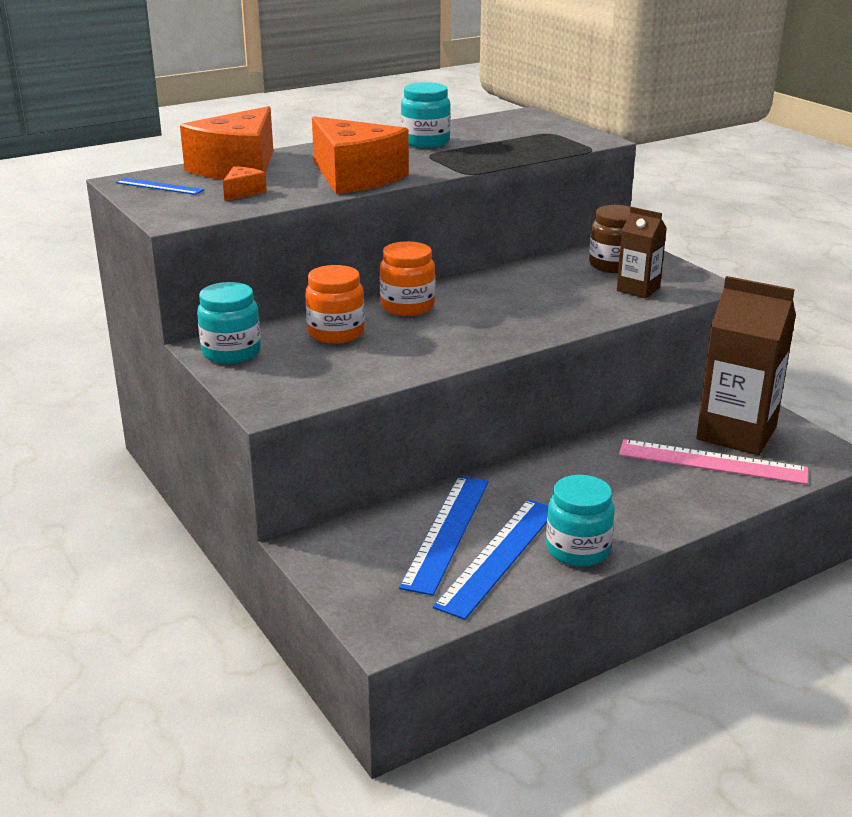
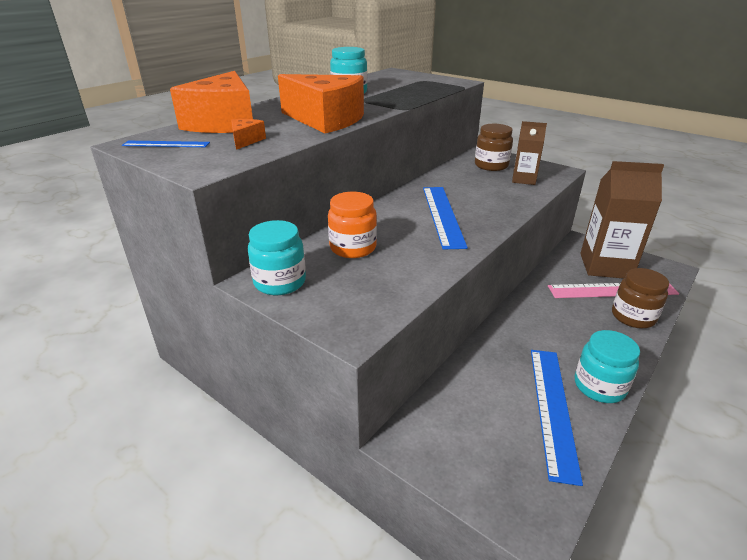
camera: 20 degrees left, 5 degrees up
orange jar [380,241,435,316] -> none
blue ruler [399,476,489,596] -> blue ruler moved to [423,187,468,249]
none -> brown jar [612,268,669,328]

